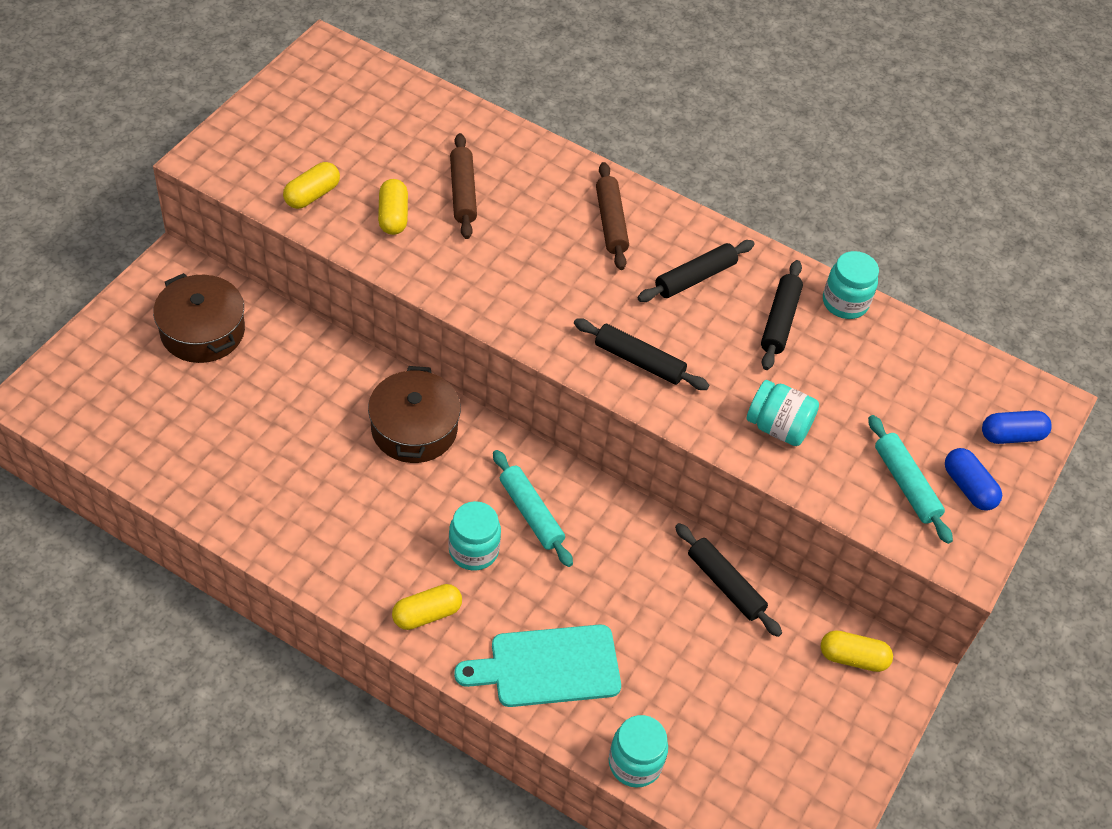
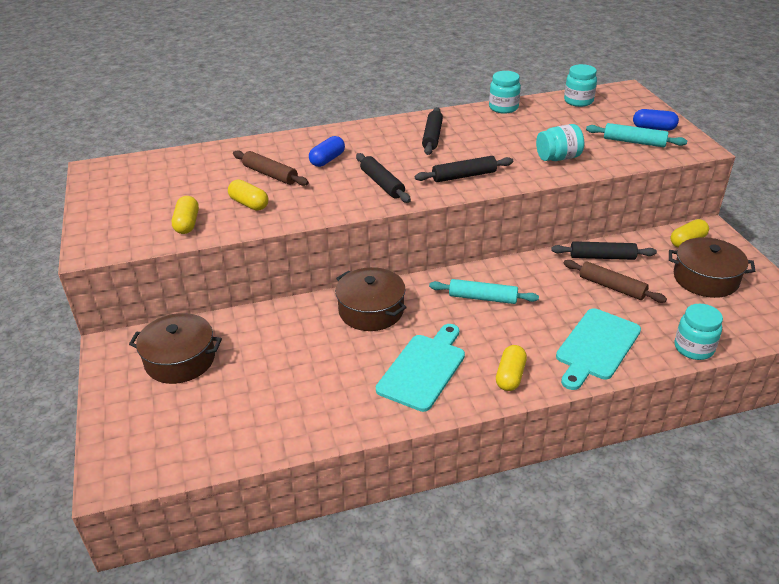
camera: 40 degrees left, 15 degrees down
turquoise jar [448,501,501,570] -> turquoise jar moved to [564,64,597,107]
brown rolling pin [596,162,629,270] -> brown rolling pin moved to [563,260,667,303]
black rolling pin [761,260,803,370] -> black rolling pin moved to [356,153,411,203]
blue capsule [982,410,1052,444] -> blue capsule moved to [309,136,345,167]
none -> turquoise cutting board [376,324,465,412]
none -> brown pot [669,237,755,298]

